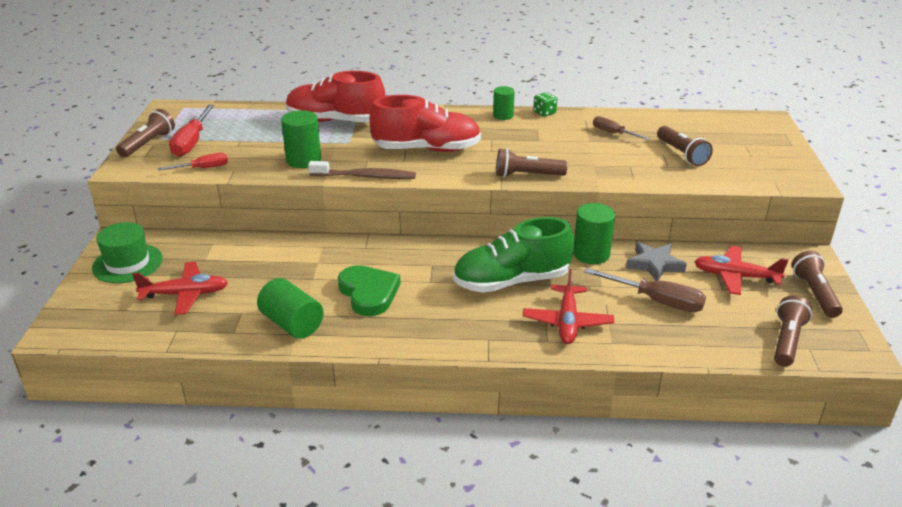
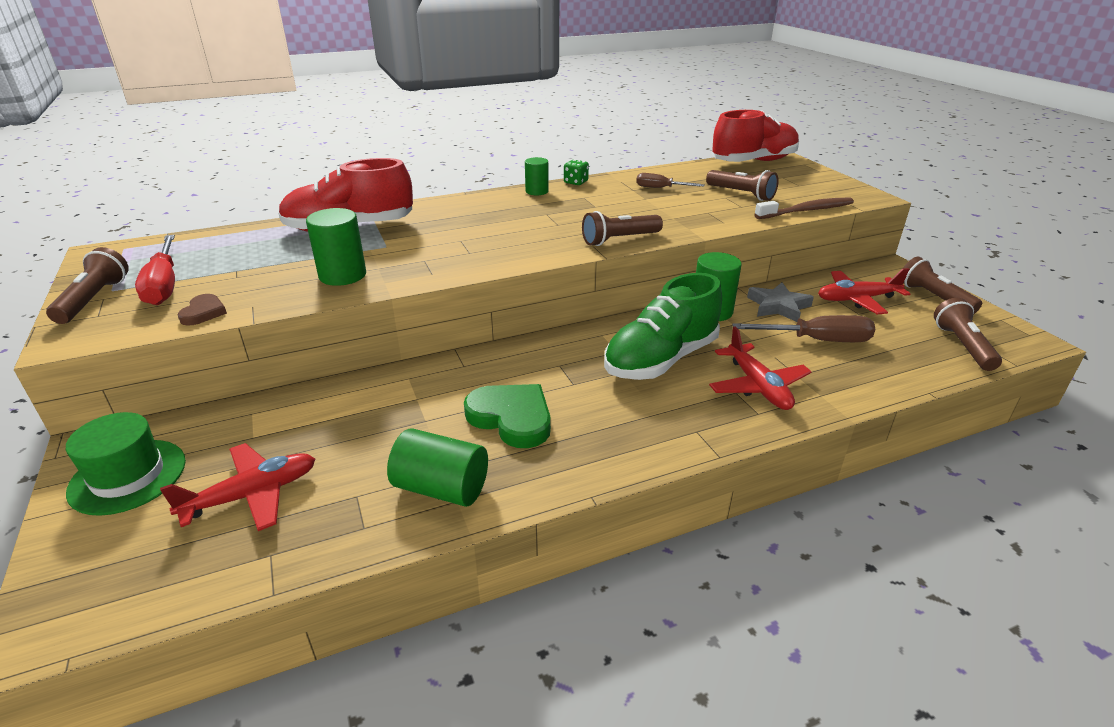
camera: 25 degrees left, 0 degrees up
red screwdriver [158,153,228,171] -> brown heart [177,294,227,326]
brown toothbrush [308,161,416,179] -> brown toothbrush moved to [754,198,854,219]
red shoe [369,95,481,152] -> red shoe moved to [712,110,799,162]

